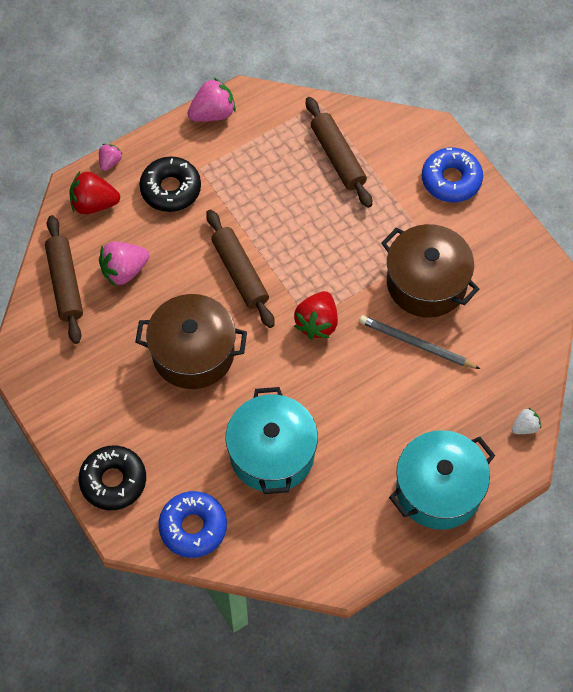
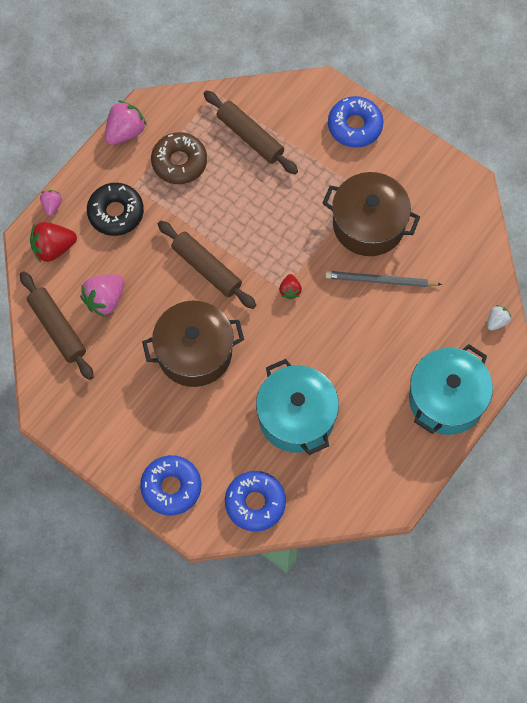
camera: 20 degrees left, 5 degrees up
black donut [79,445,146,510] -> blue donut [140,455,201,515]
red strawberry [294,291,338,339] -> red strawberry [279,274,302,300], size x0.56
none -> brown donut [151,132,207,184]

